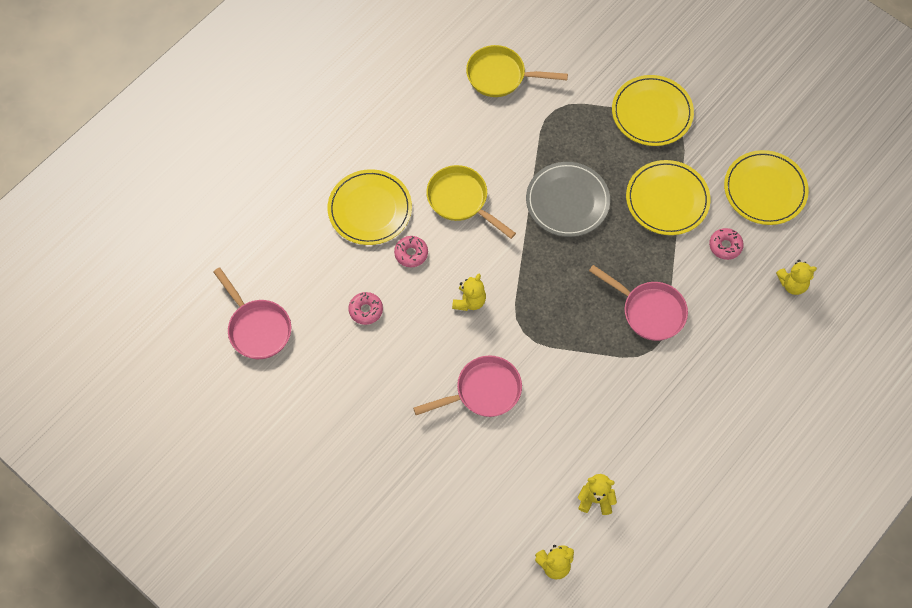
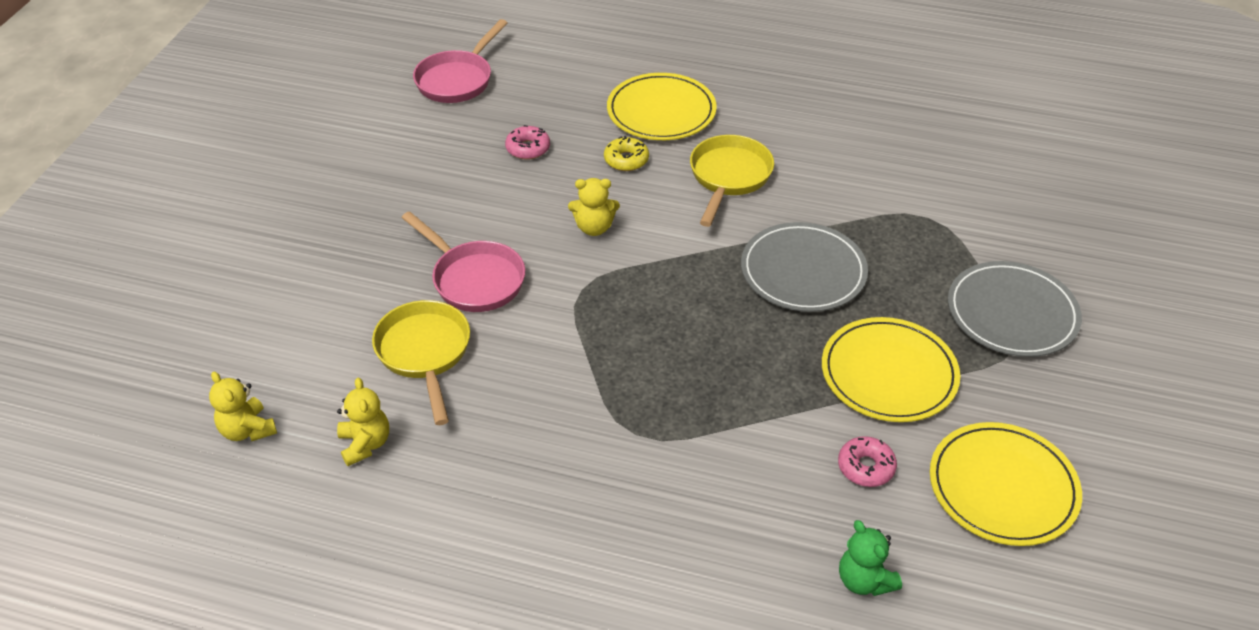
camera: 65 degrees right, 20 degrees down
pink donut [394,236,428,267] -> yellow donut [604,136,649,171]
yellow pan [466,45,568,97] -> yellow pan moved to [372,300,470,425]
pink pan [589,265,688,341] -> none
yellow plate [612,75,694,146] -> grey plate [948,261,1082,357]
yellow teddy bear [776,260,817,295] -> green teddy bear [839,520,902,596]

